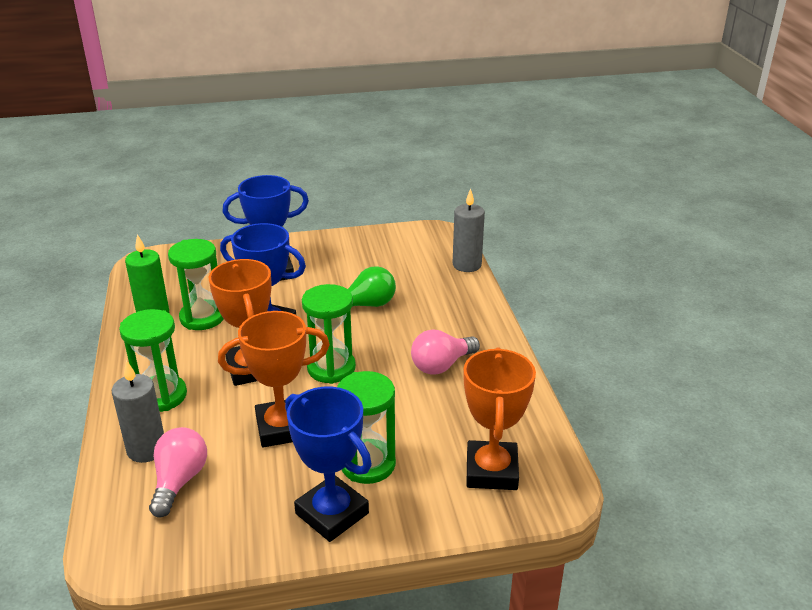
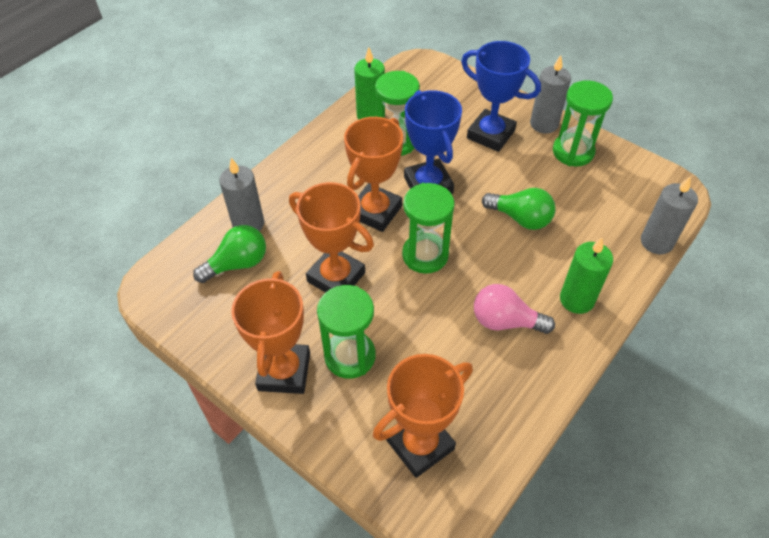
camera: 50 degrees right, 20 degrees up
green hourglass [119,309,187,412] -> green hourglass moved to [553,80,613,166]
pink light bulb [149,427,207,518] -> green light bulb [193,225,266,283]
blue trophy [285,387,372,542] -> orange trophy [231,271,310,394]
none -> grey candle [530,55,571,134]
none -> green candle [560,237,613,314]

